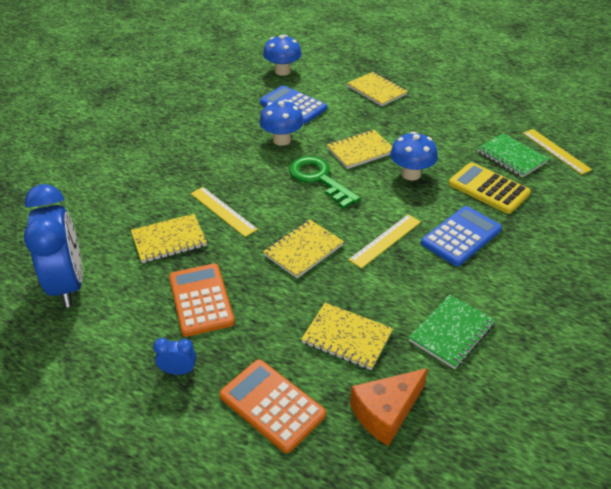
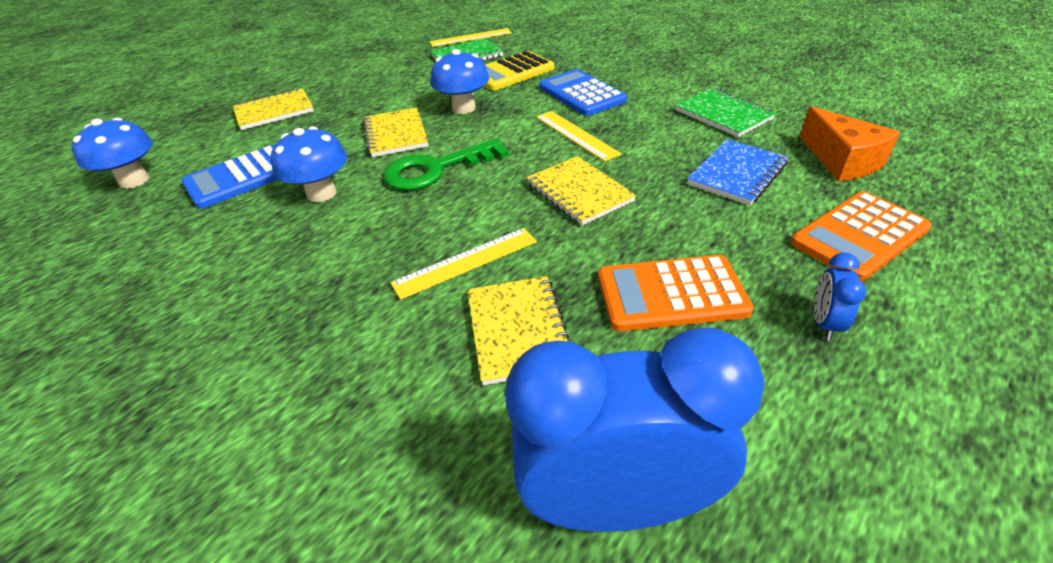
camera: 75 degrees left, 0 degrees up
yellow notebook [301,303,393,370] -> blue notebook [687,139,788,205]

